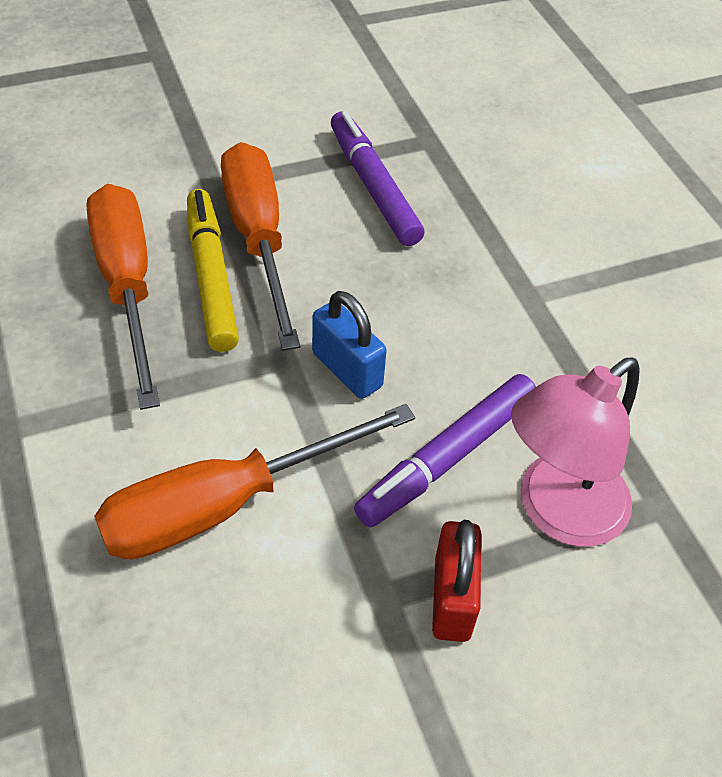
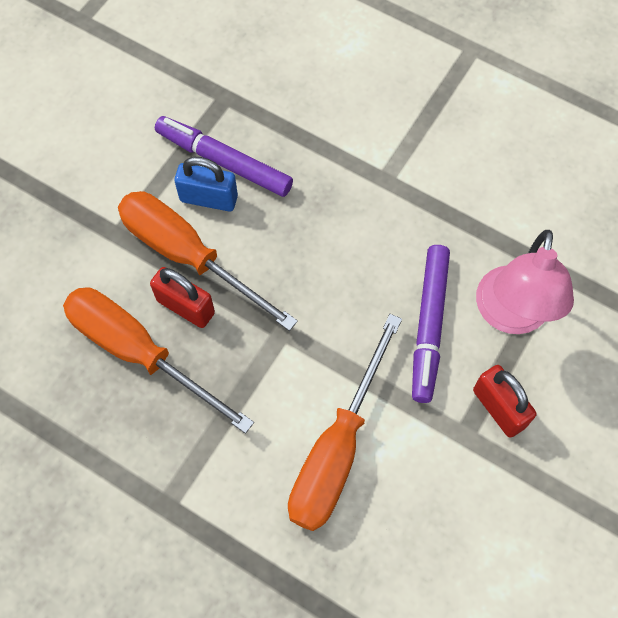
camera: 35 degrees left, 15 degrees up
yellow marker [187,189,239,352] -> red padlock [150,267,215,328]
blue padlock [312,291,387,399] -> blue padlock moved to [174,157,238,211]

